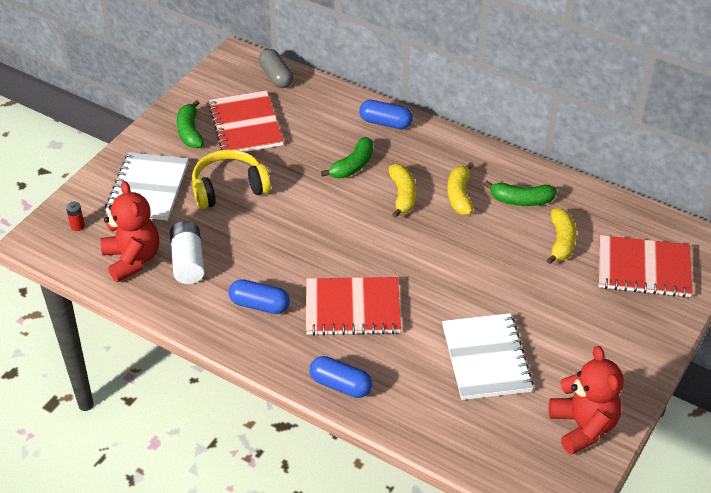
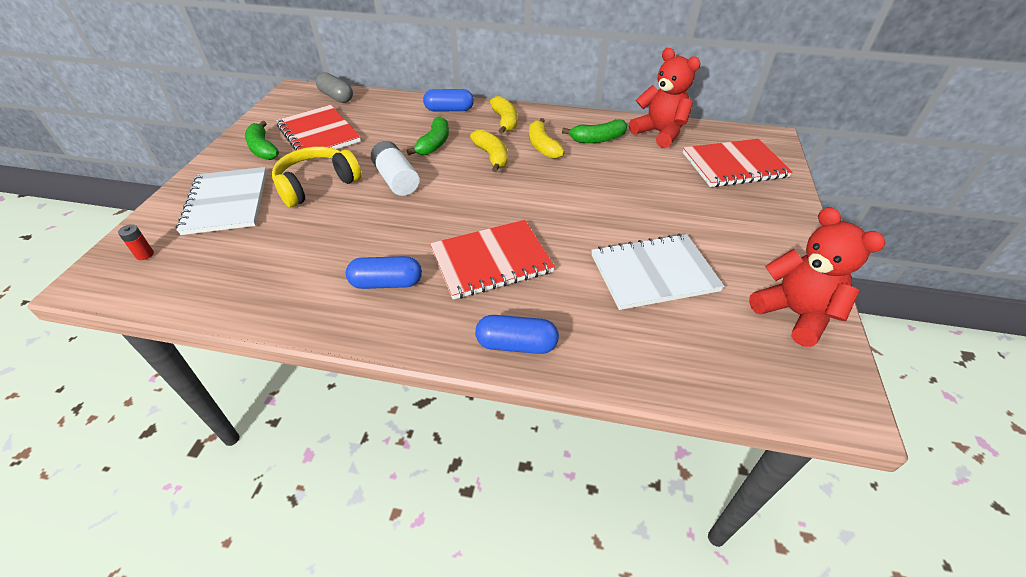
camera: 20 degrees left, 0 degrees up
red teddy bear [101,181,159,282] -> red teddy bear moved to [629,48,701,148]
white battery [170,221,204,284] -> white battery moved to [371,141,419,196]
white notebook [442,313,534,400] -> white notebook turned 75 degrees counterclockwise [591,234,724,310]
yellow banana [547,208,576,264] -> yellow banana moved to [490,96,517,134]

